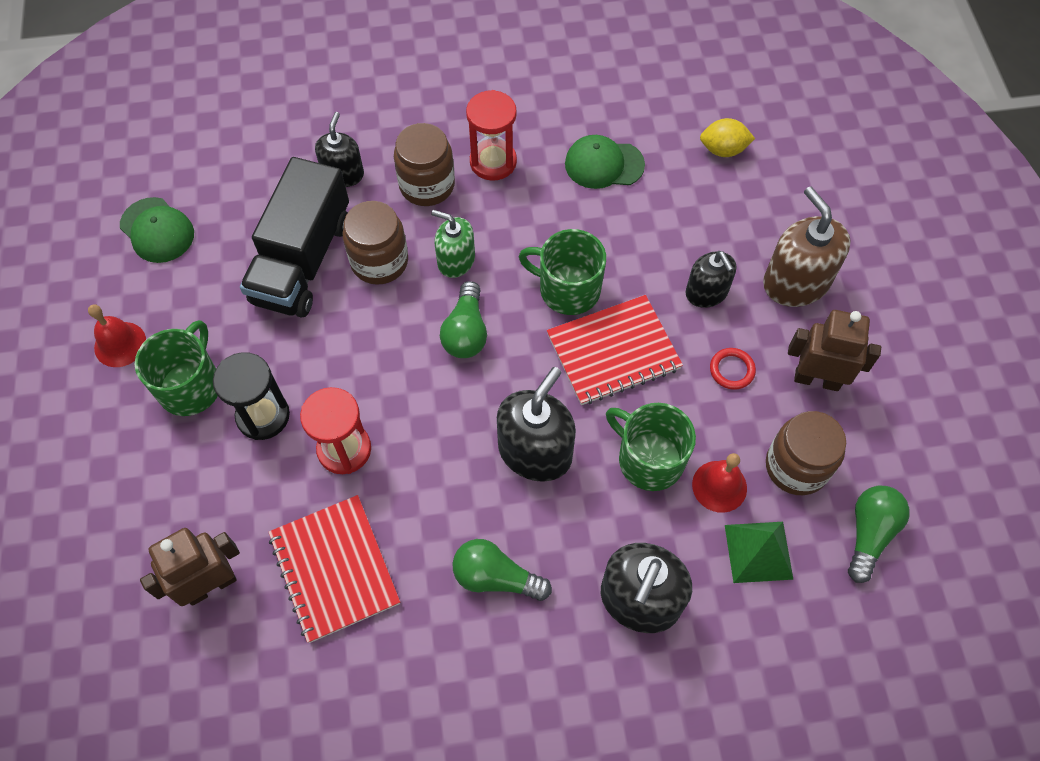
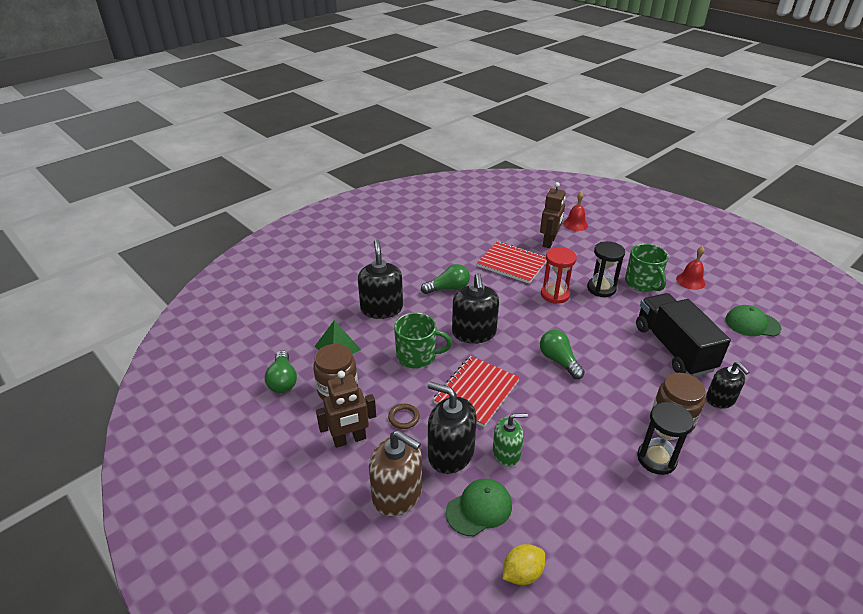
camera: 145 degrees right, 25 degrees down
brown jar [343,201,408,285] -> none
green soap dispenser [431,210,475,278] -> green soap dispenser moved to [493,413,528,467]
red hourglass [466,90,517,181] -> black hourglass [637,402,694,475]
green mug [518,229,606,315] -> none
green cap [565,135,645,189] -> green cap moved to [446,478,512,536]
black soap dispenser [686,251,736,308] -> black soap dispenser [427,382,477,474], size x1.59
red bell [692,453,747,513] -> red bell moved to [563,192,588,231]
red ring [710,348,756,390] -> brown ring [388,404,420,429]

